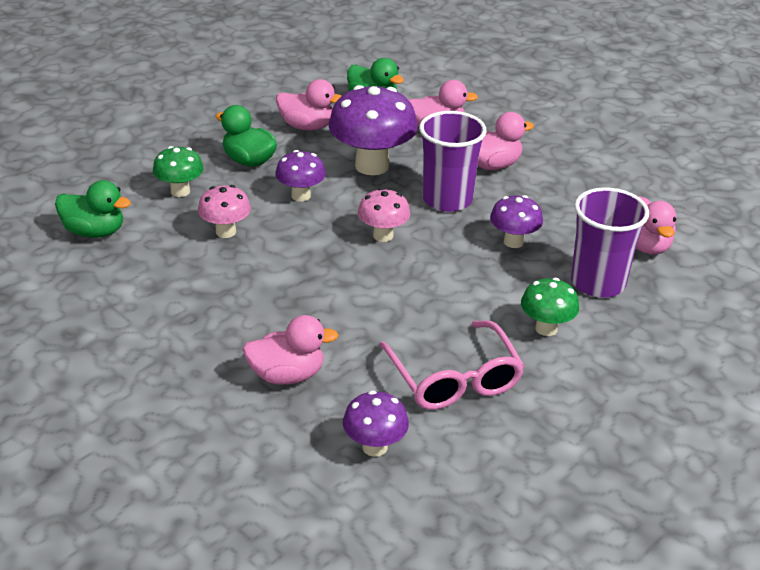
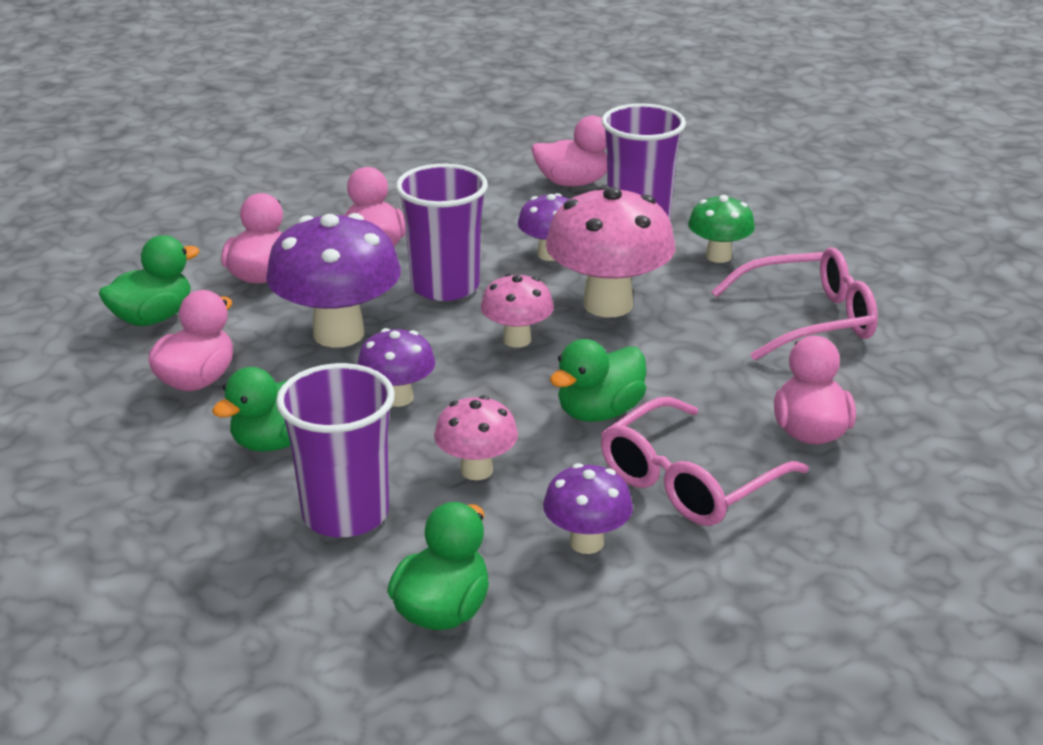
camera: 80 degrees left, 5 degrees down
green mushroom [153,146,204,197] -> purple cup [276,363,395,537]
purple mushroom [343,391,409,457] -> purple mushroom moved to [543,463,633,554]
none -> pink mushroom [546,185,675,317]
none -> green duck [550,339,646,422]
none -> pink glasses [601,397,809,526]

